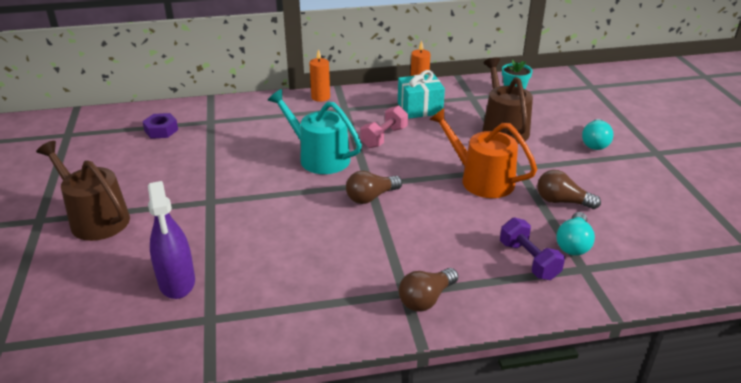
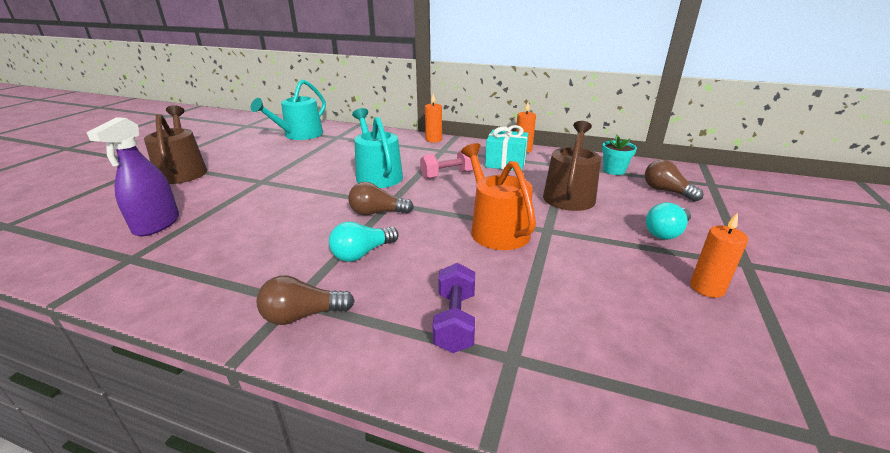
camera: 30 degrees right, 5 degrees down
purple nut [142,113,178,139] -> turquoise watering can [251,79,326,140]
brown light bulb [537,170,601,209] -> brown light bulb moved to [645,160,703,202]
turquoise light bulb [556,212,595,256] -> turquoise light bulb moved to [329,221,399,262]
none -> orange candle [690,212,748,298]

